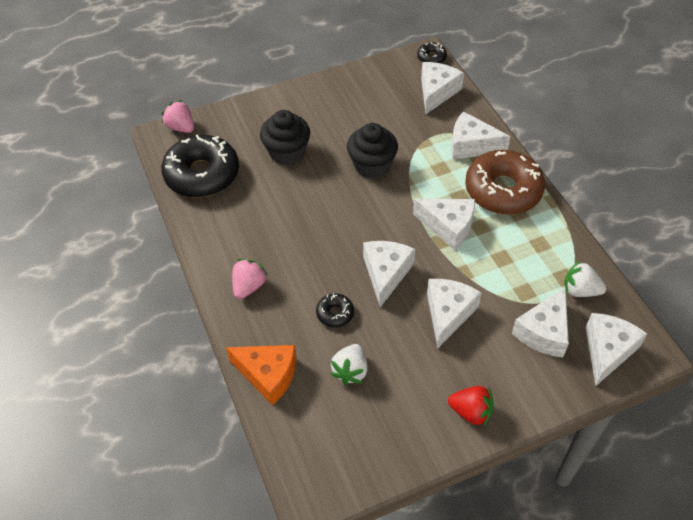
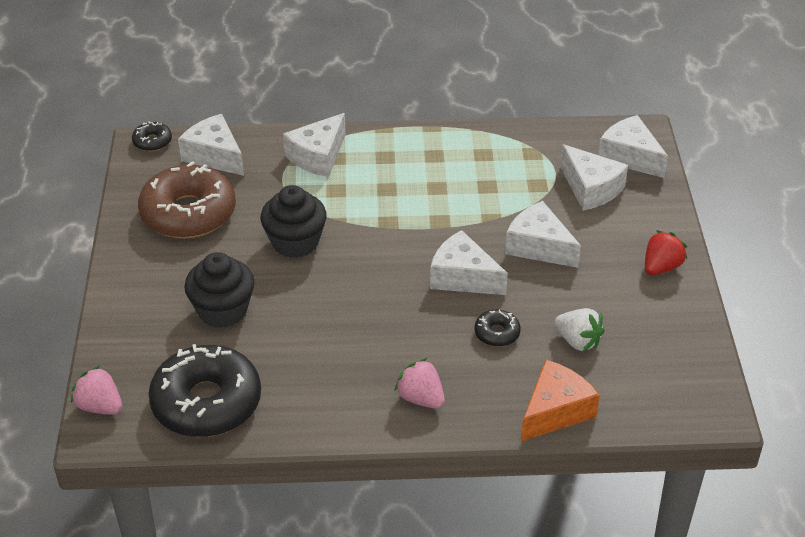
camera: 70 degrees left, 10 degrees down
pink strawberry [162,100,194,133] -> pink strawberry turned 60 degrees clockwise [71,366,122,414]
white cheese [413,199,475,250] -> none
brown donut [465,150,545,215] -> brown donut moved to [138,161,236,238]
white strawberry [564,261,606,297] -> none

